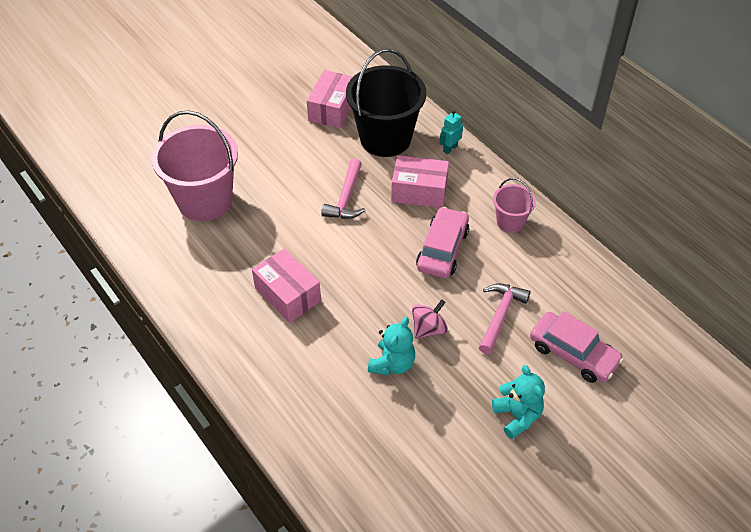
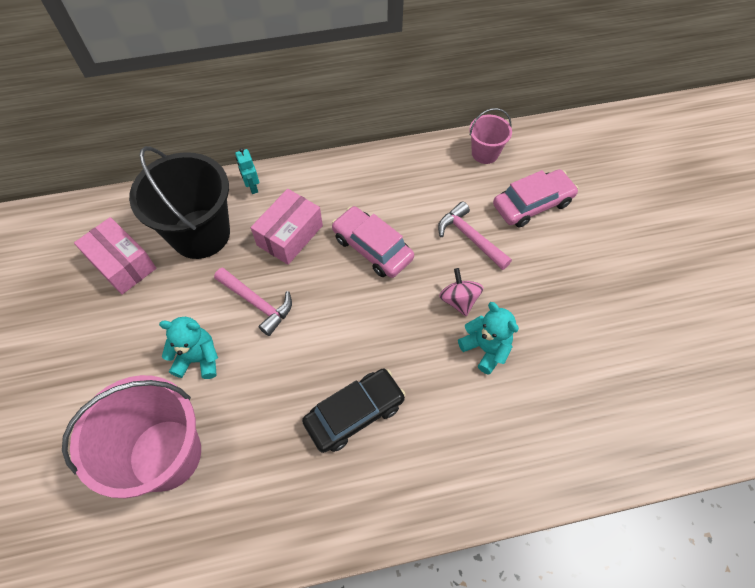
camera: 65 degrees left, 10 degrees up
pink box [252,249,321,323] -> black car [302,368,406,453]
turquoise teddy bear [492,365,545,439] -> turquoise teddy bear moved to [159,317,218,379]
pink bucket [493,178,536,233] -> pink bucket moved to [469,108,512,164]

